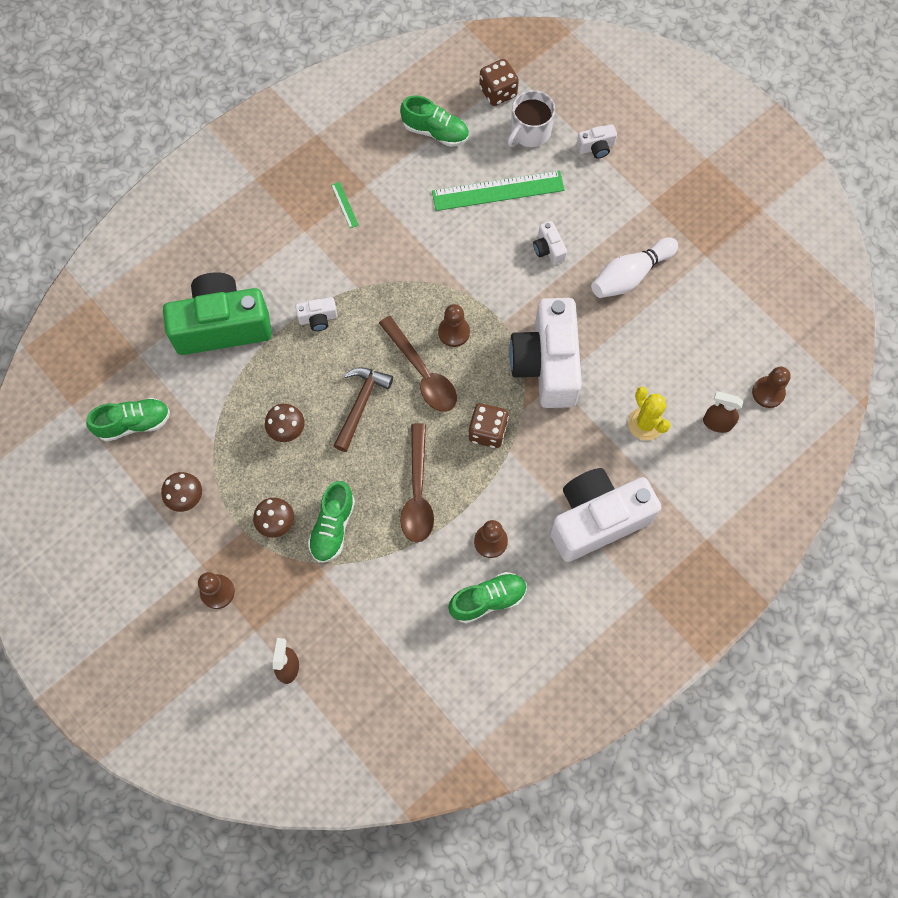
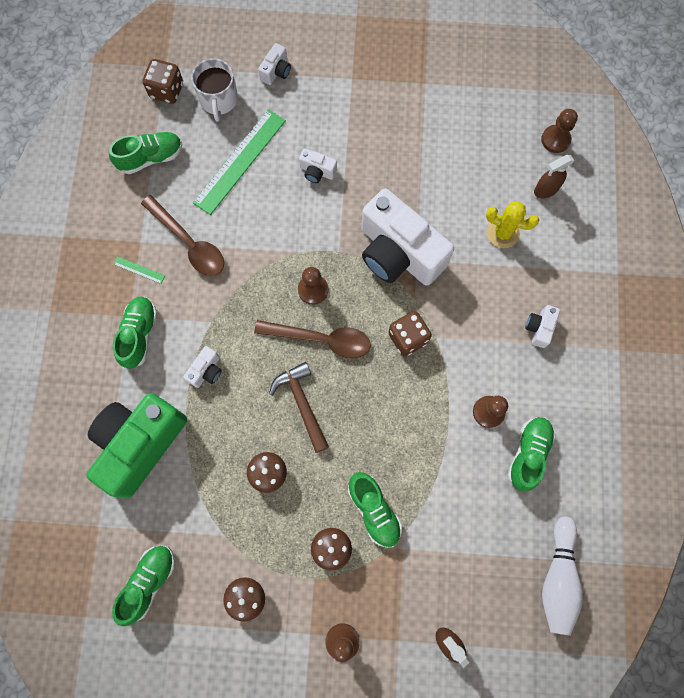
camera: 45 degrees left, 5 degrees up
brown spoon [400,423,434,542] -> brown spoon moved to [141,195,224,276]
white camera [550,468,662,562] -> white camera [525,305,560,348], size x0.41
white bowling pin [591,237,678,298] -> white bowling pin moved to [542,516,583,636]
none -> green shoe [113,297,157,369]

